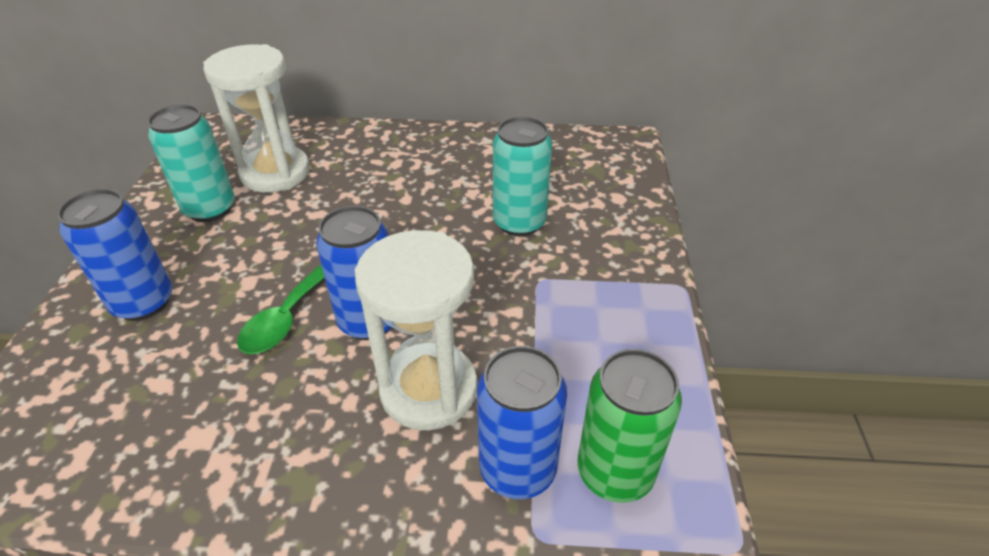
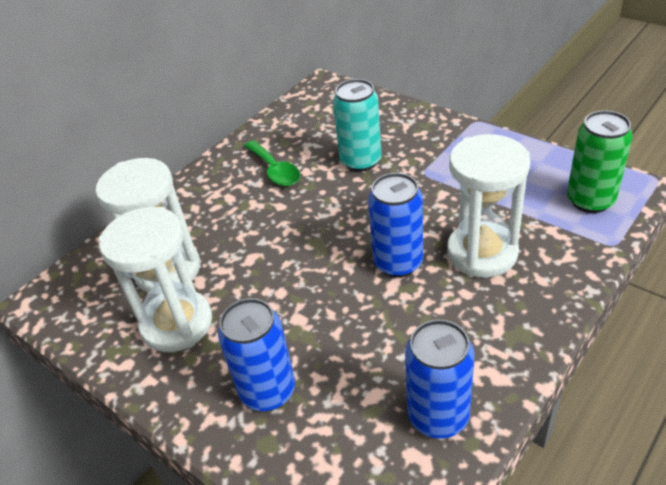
camera: 50 degrees left, 0 degrees up
turquoise can [148,105,235,222] -> white hourglass [99,207,212,352]
green spoon [237,264,325,354] -> green spoon moved to [244,140,300,186]
blue can [477,346,567,499] -> blue can moved to [405,320,474,439]

